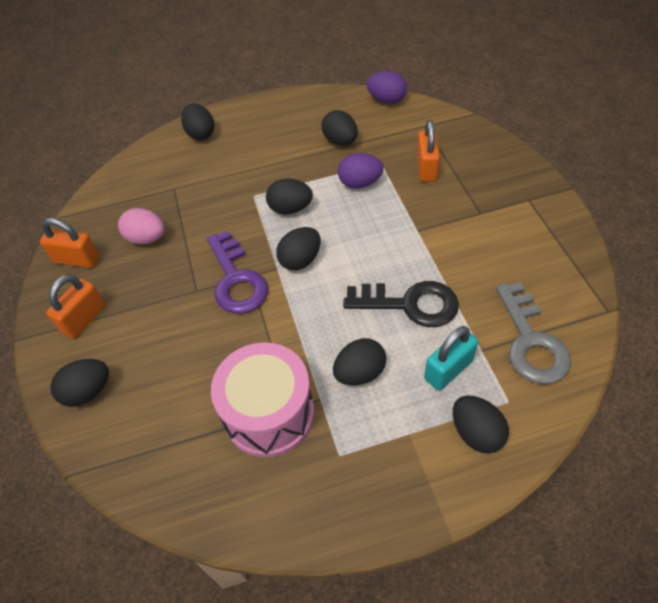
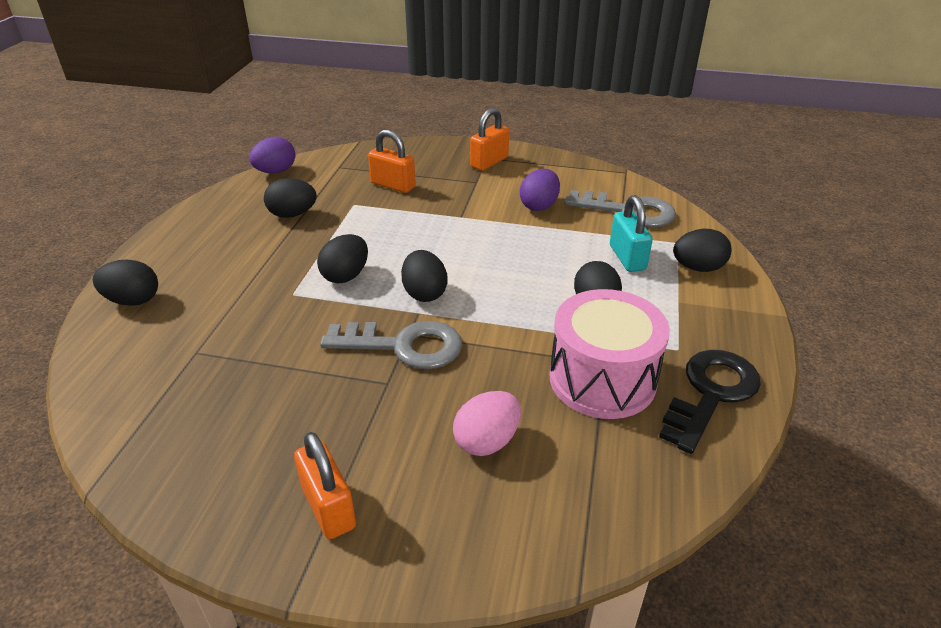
camera: 65 degrees left, 15 degrees down
orange padlock [40,218,99,268] -> orange padlock moved to [470,108,509,171]
black egg [50,359,109,407] -> none
pink egg [118,208,165,245] -> pink egg moved to [453,391,521,456]
purple key [207,231,268,314] -> grey key [320,321,462,369]
purple egg [338,153,384,188] -> purple egg moved to [520,169,560,211]
black key [343,281,459,327] -> black key moved to [659,350,761,454]

